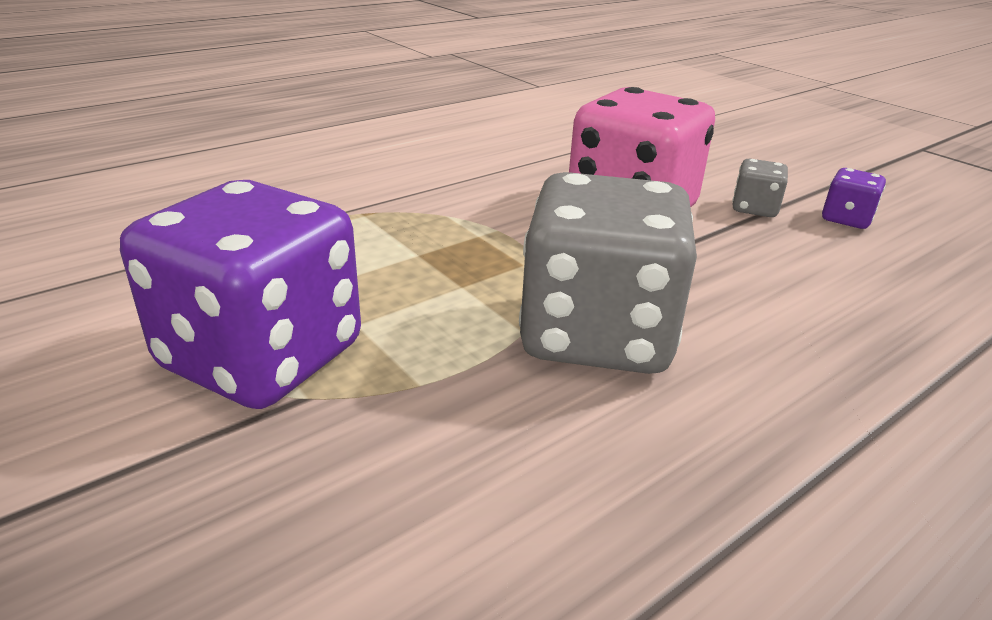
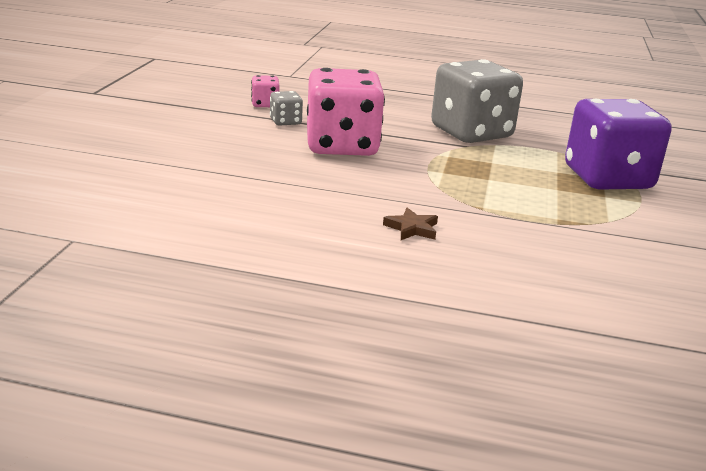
camera: 130 degrees left, 5 degrees down
purple dice [822,168,886,229] -> pink dice [251,75,280,107]
none -> brown star [383,208,438,240]

